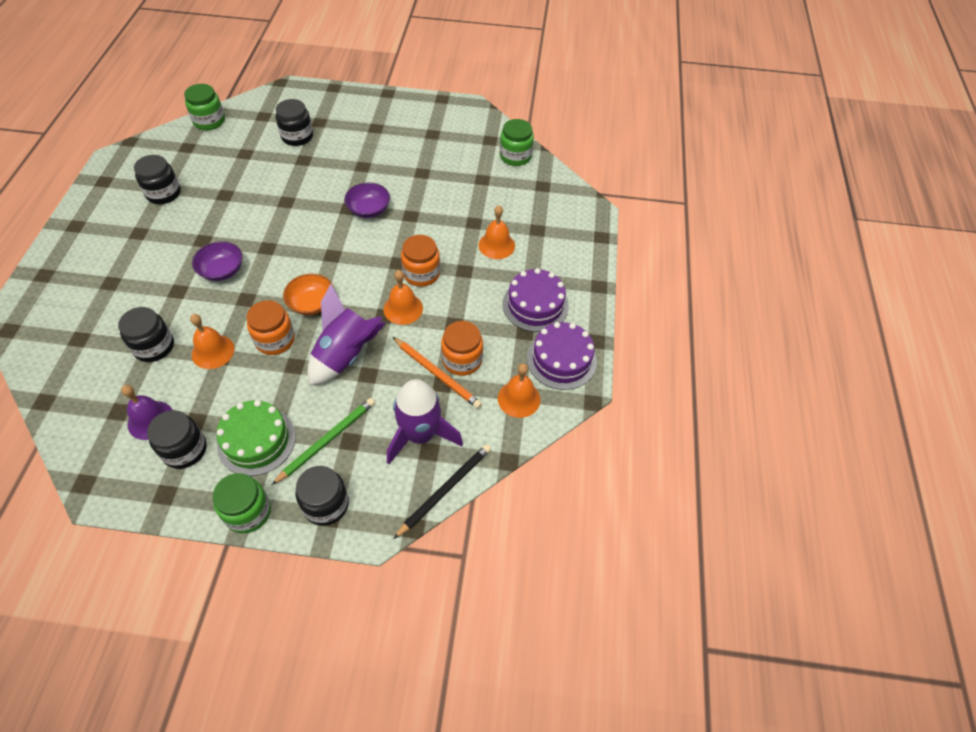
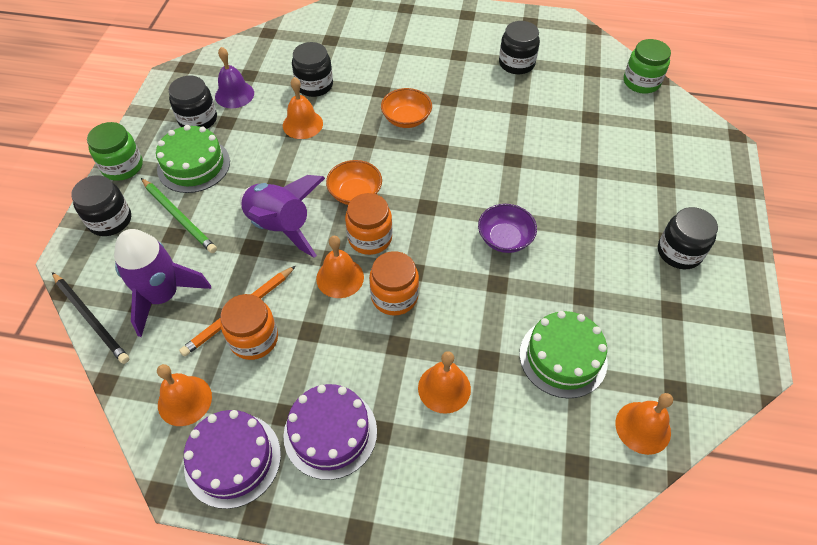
camera: 95 degrees right, 0 degrees up
purple bowl [192,241,243,281] -> orange bowl [381,88,432,128]
orange jar [247,300,295,355] -> orange jar moved to [345,193,392,255]
black jar [276,99,313,146] -> black jar moved to [658,207,718,269]
green jar [500,119,534,166] -> orange bell [615,393,673,455]
none -> green cake [520,311,608,398]

